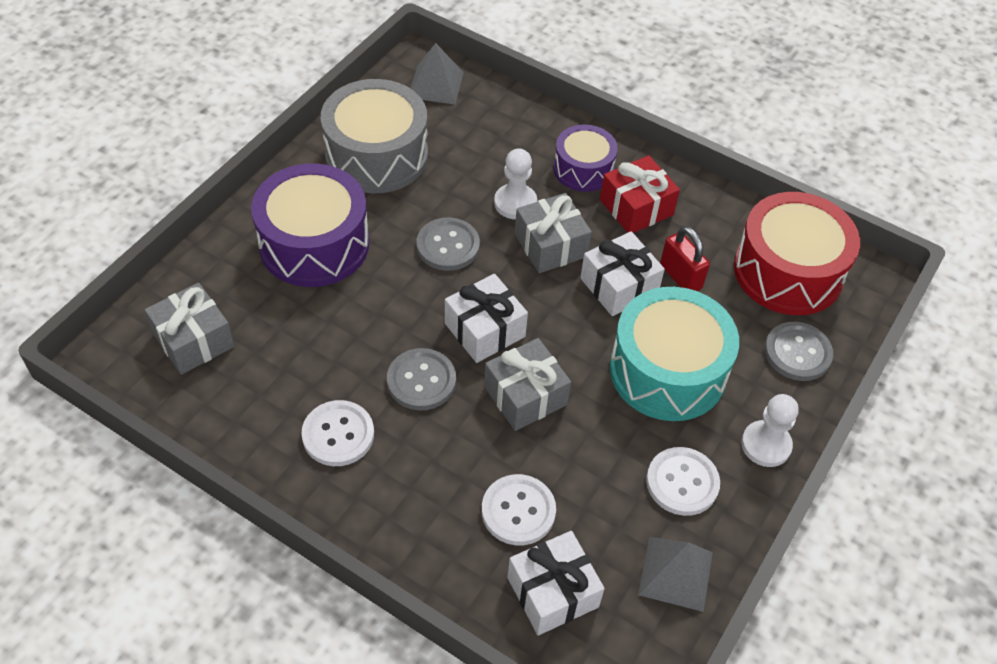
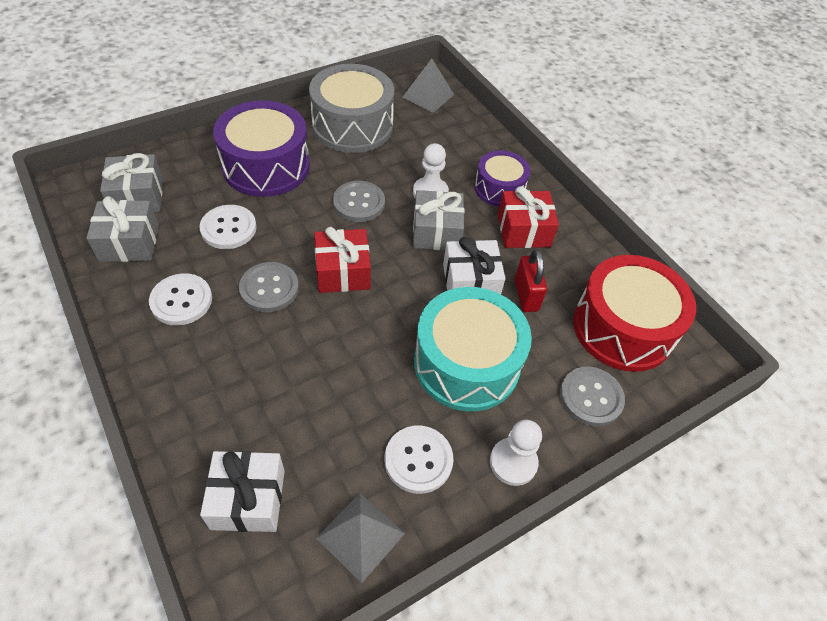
camera: 25 degrees right, 0 degrees up
white gift [445,274,528,363] -> red gift [314,227,371,293]
white button [482,474,556,545] -> white button moved to [199,205,257,249]
grey gift [484,338,571,431] -> grey gift moved to [86,196,159,262]

